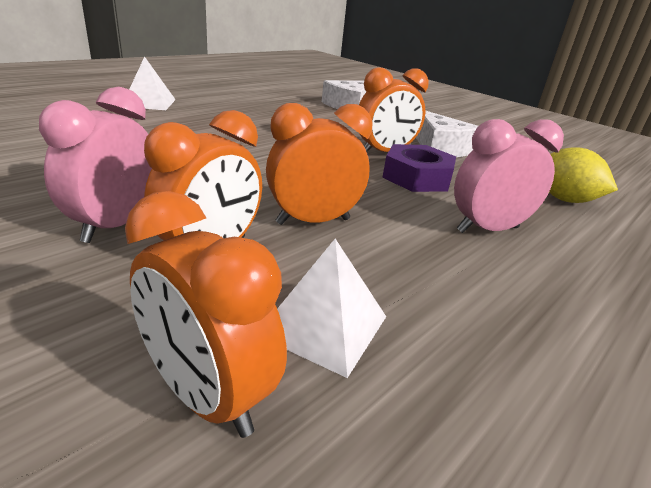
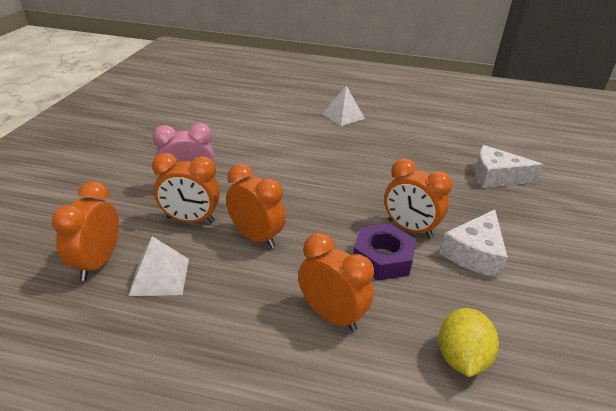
camera: 60 degrees right, 5 degrees up
pink clock [454,119,564,233] -> orange clock [298,233,374,332]

